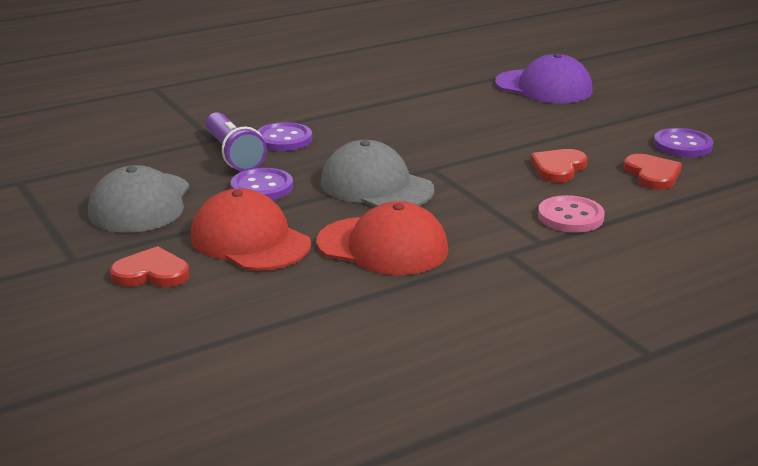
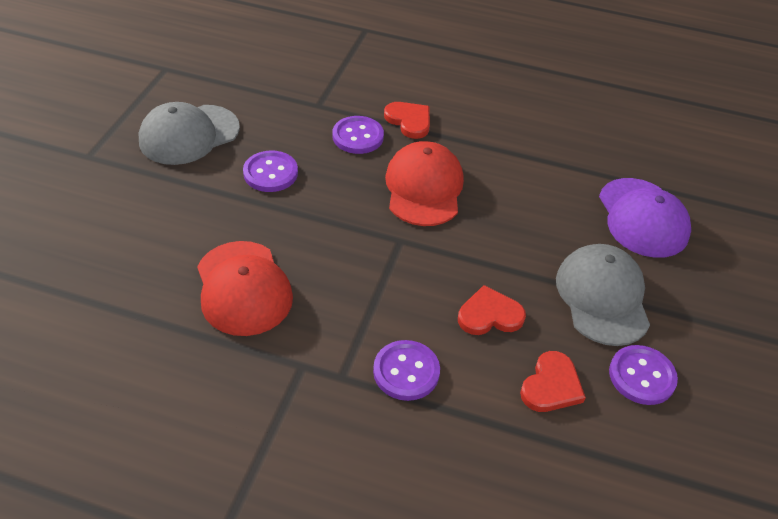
camera: 45 degrees right, 20 degrees up
red heart [110,246,189,287] -> red heart moved to [384,102,430,139]
red cap [191,188,311,271] -> red cap moved to [385,141,464,226]
purple flashlight [206,112,267,171] -> none
grey cap [321,140,434,207] -> grey cap moved to [556,244,650,346]
pink button [538,195,605,233] -> purple button [373,340,440,401]

